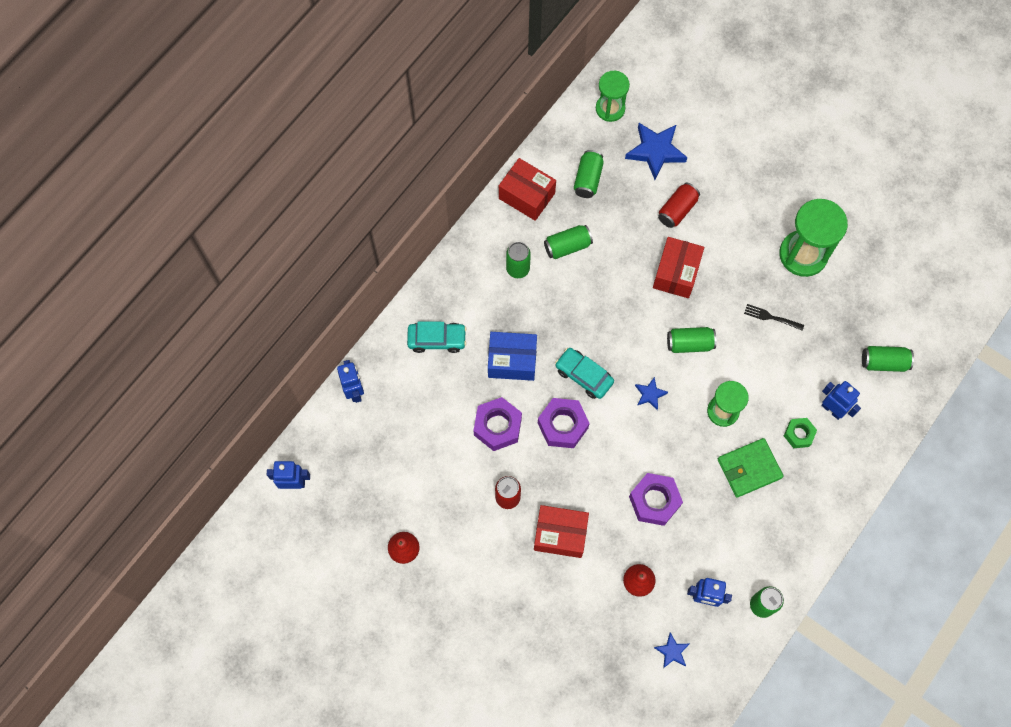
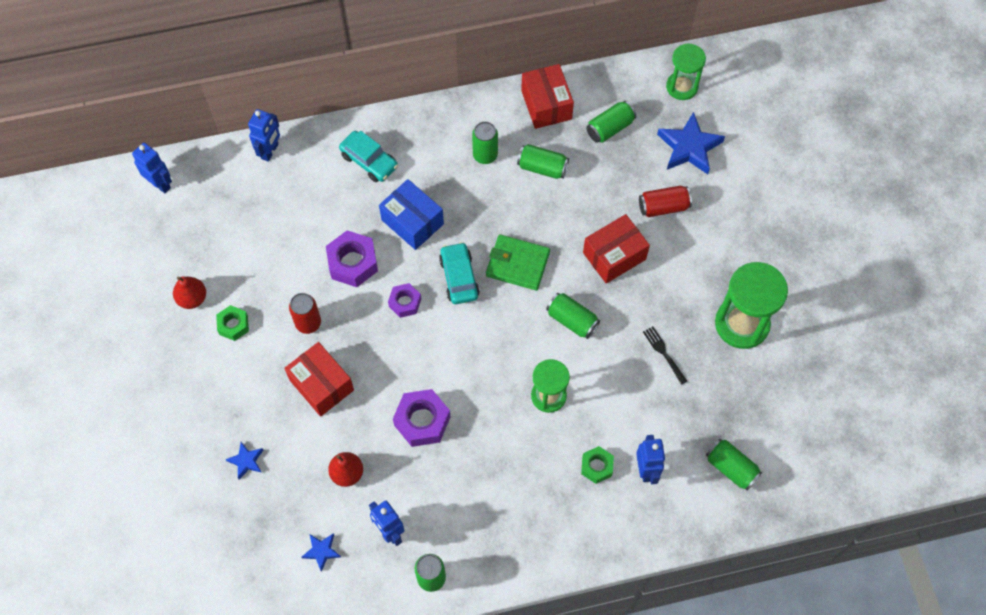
camera: 40 degrees right, 5 degrees down
purple nut [538,398,590,448] -> purple nut [388,283,421,318], size x0.61
blue star [635,377,668,410] -> blue star moved to [225,442,263,479]
green wallet [718,438,784,498] -> green wallet moved to [486,234,550,290]
none -> green nut [216,305,249,341]

